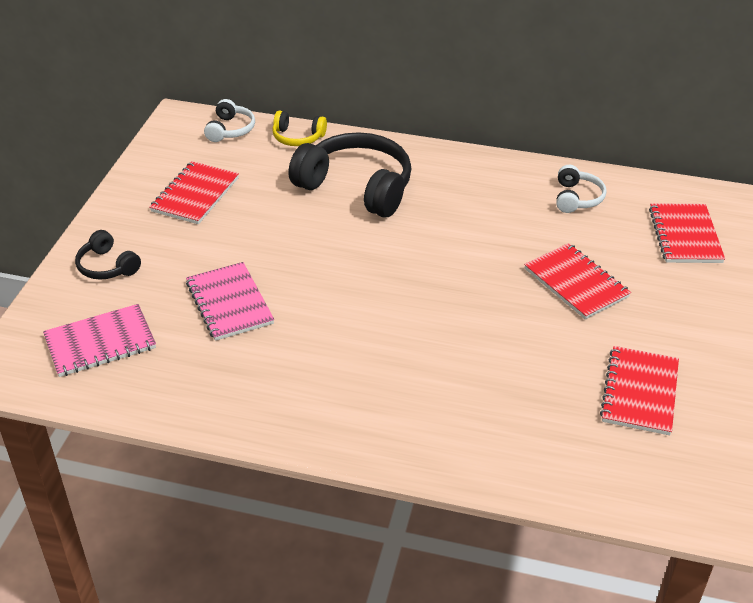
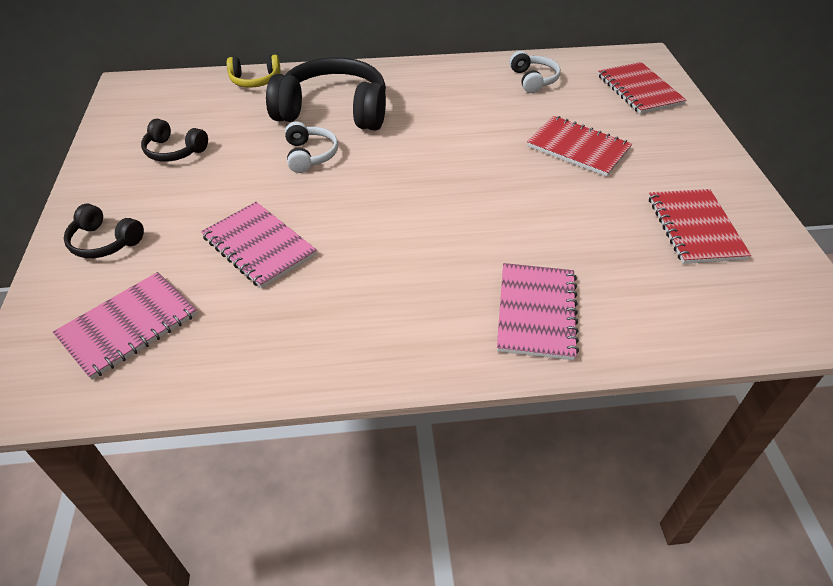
camera: 20 degrees left, 5 degrees up
red notebook [149,161,239,224] -> black headphones [141,119,208,162]
white headphones [204,99,255,142] -> white headphones moved to [285,122,338,173]
none -> pink notebook [497,263,579,360]

